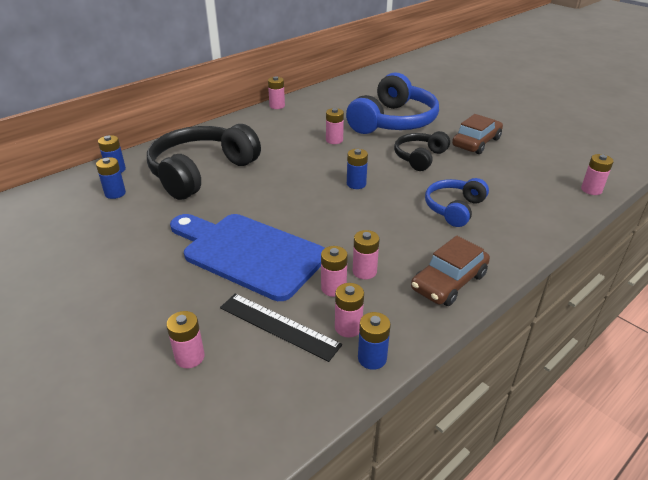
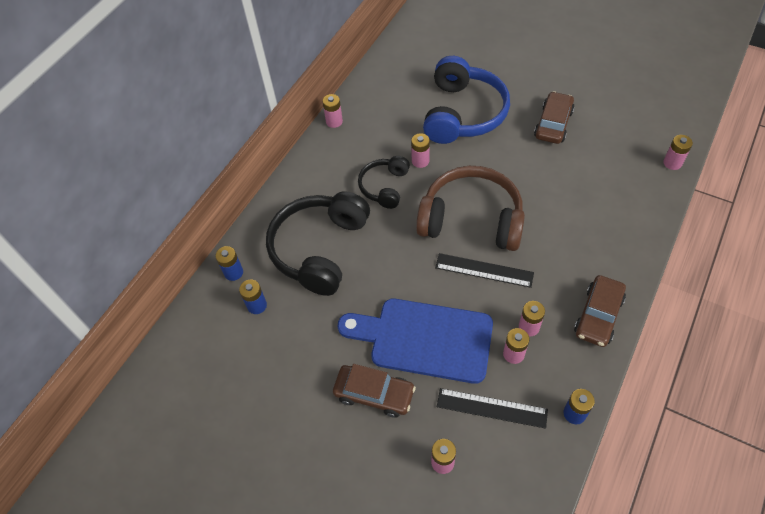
camera: 15 degrees left, 20 degrees up
pink battery [335,283,364,337] -> none
blue battery [347,149,368,189] -> brown headphones [416,166,525,251]
black headphones [394,131,450,171] -> black headphones moved to [358,156,410,209]
blue headphones [425,178,489,227] -> none
none -> brown car [333,364,416,418]
none -> black ruler [435,253,534,288]

